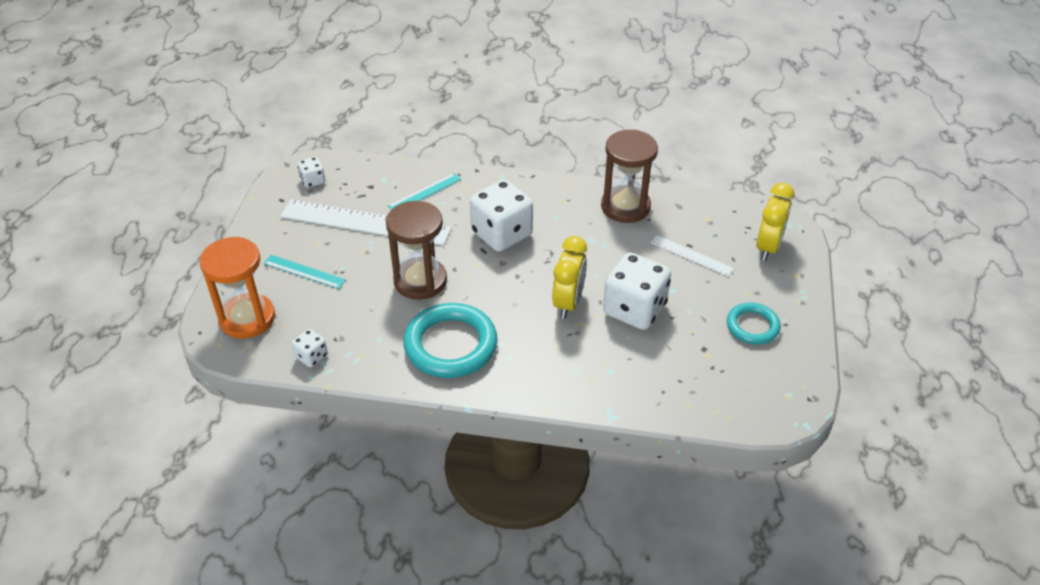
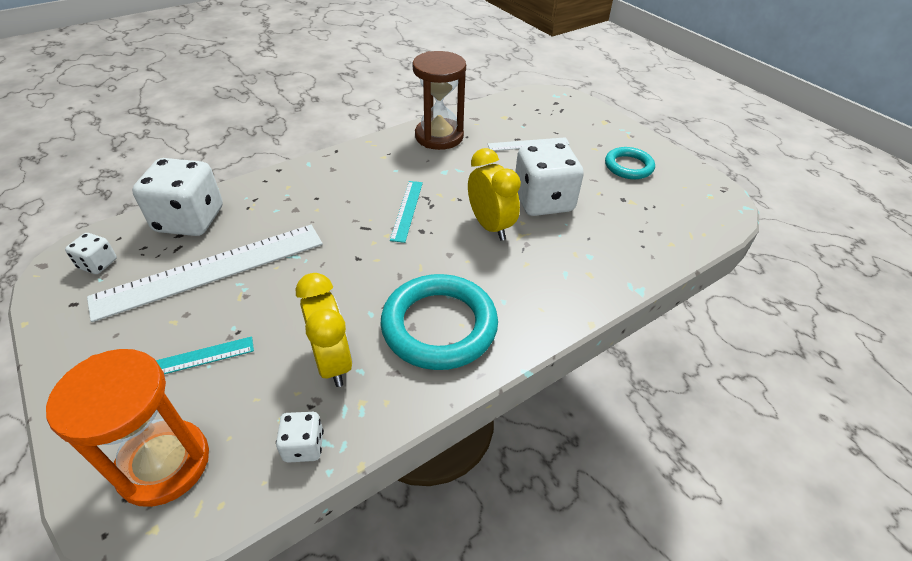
camera: 45 degrees left, 0 degrees up
brown hourglass [386,201,447,300] -> none
turquoise ruler [388,173,461,210] -> turquoise ruler moved to [390,181,423,243]
white dice [470,180,533,252] -> white dice moved to [132,158,223,236]
yellow clock [756,183,795,261] -> yellow clock moved to [295,273,353,387]

